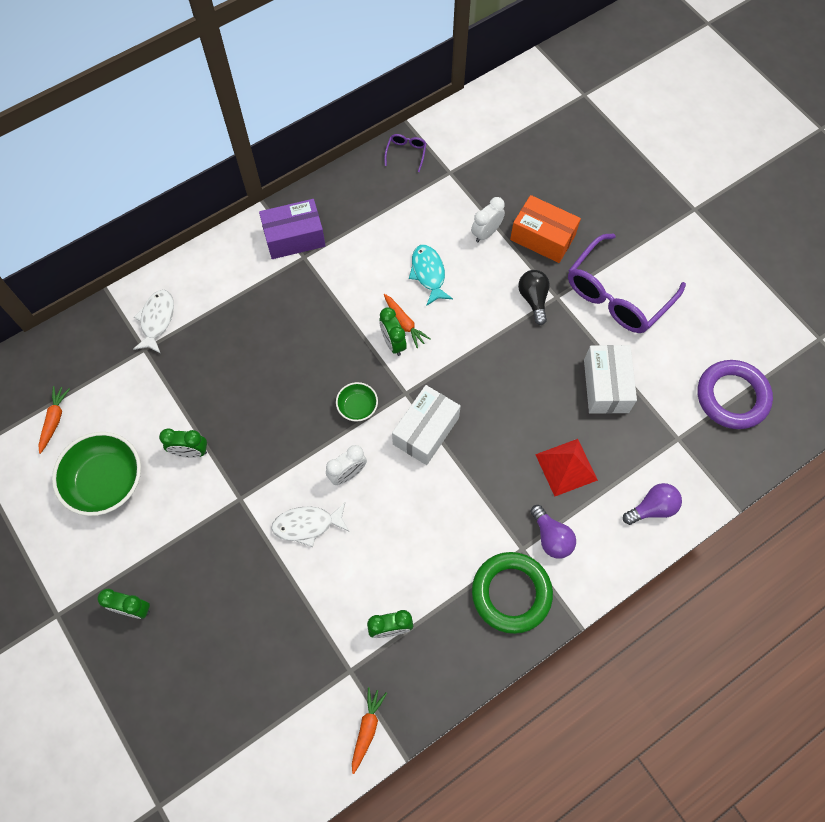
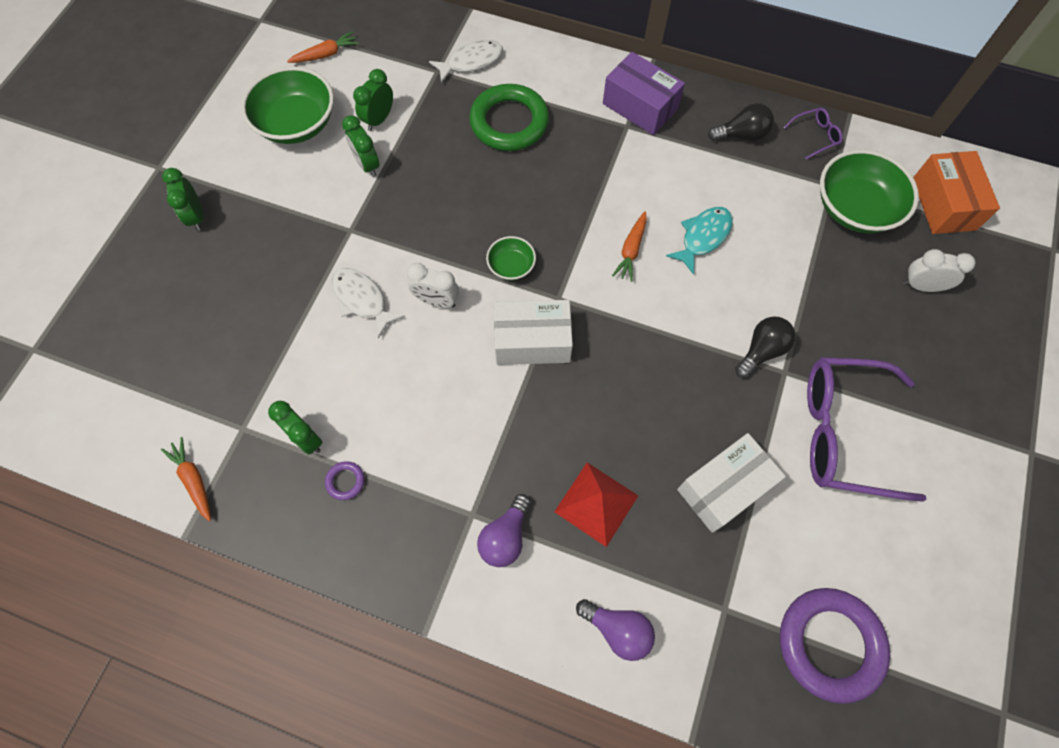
camera: 55 degrees right, 0 degrees up
orange carrot [352,687,387,774] -> orange carrot turned 105 degrees counterclockwise [161,437,211,521]
green clock [379,307,407,356] -> green clock moved to [353,69,393,131]
white clock [471,197,505,242] -> white clock moved to [903,249,976,292]
green ring [472,552,553,634] -> green ring moved to [469,84,549,151]
orange box [510,195,581,263] -> orange box moved to [913,151,1000,234]
none -> purple ring [325,461,365,500]
none -> black light bulb [708,103,774,141]
none -> green bowl [820,149,919,233]

